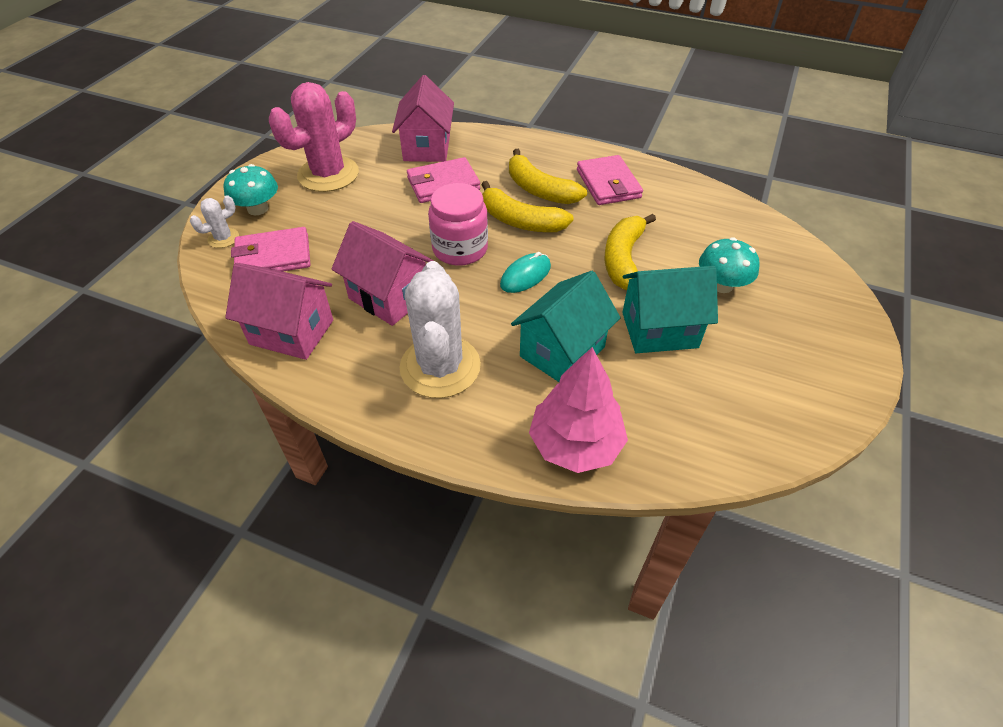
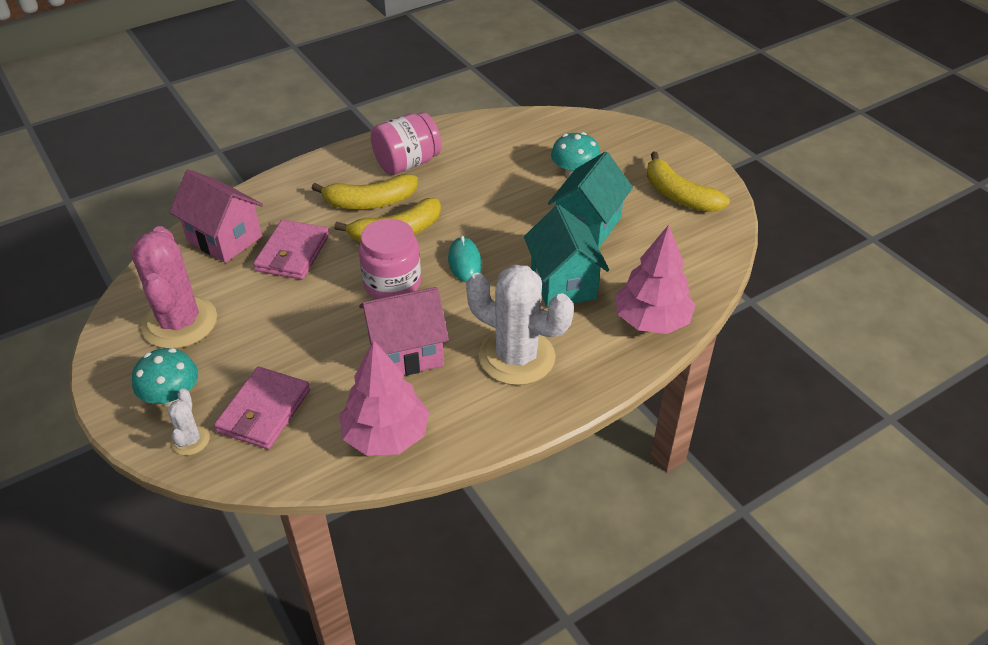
camera: 55 degrees left, 5 degrees down
pink house [225,263,333,360] -> pink tree [339,340,429,456]
pink wallet [577,155,643,205] -> pink jar [371,112,442,175]
yellow banana [604,214,656,290] -> yellow banana moved to [647,152,730,212]

